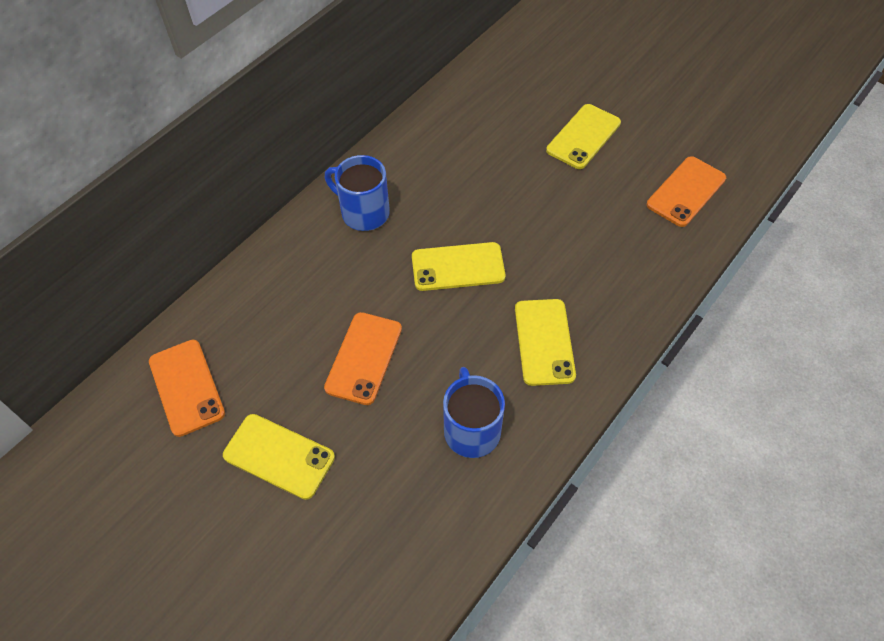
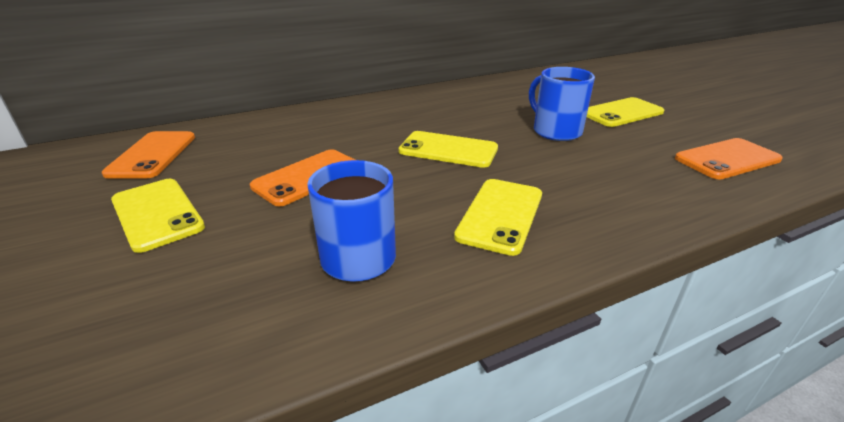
camera: 25 degrees right, 25 degrees down
blue mug [325,155,390,231] -> blue mug moved to [529,67,595,141]

